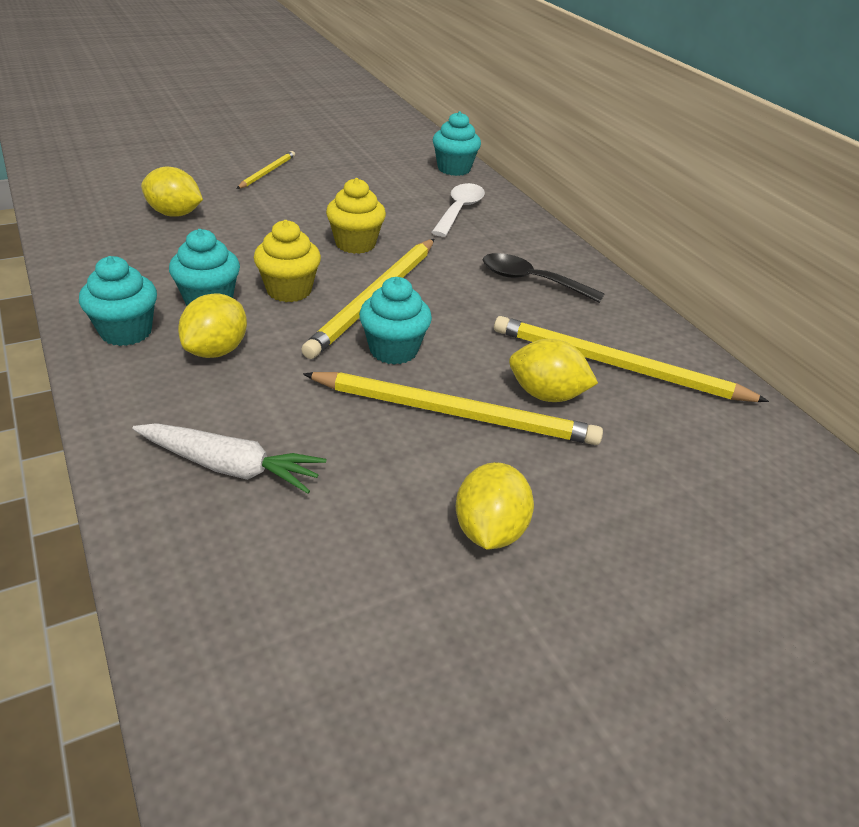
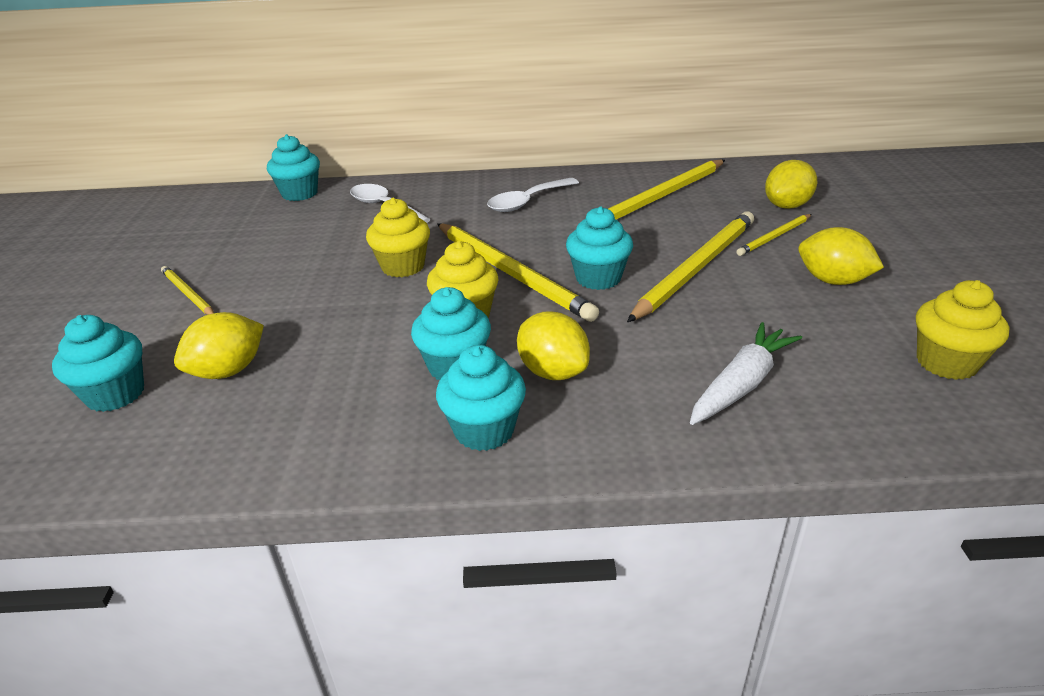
camera: 60 degrees left, 5 degrees down
black spoon [483,253,605,303] -> white spoon [487,178,579,212]
yellow lemon [509,339,598,402] -> yellow lemon moved to [765,160,817,209]
none -> turquoise cupcake [52,315,144,412]
none -> yellow pencil [736,214,812,256]
none -> yellow cupcake [916,280,1009,380]

